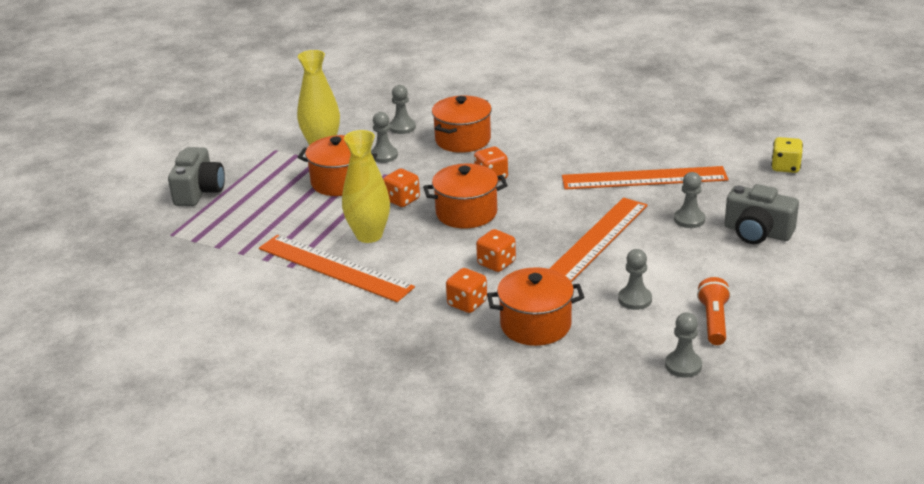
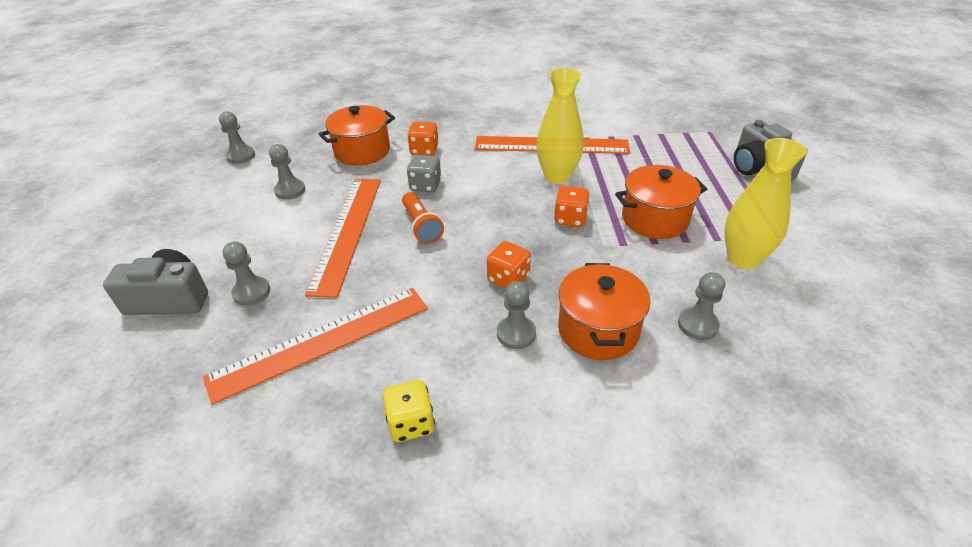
camera: 150 degrees right, 10 degrees up
grey pawn [371,112,398,163] -> grey pawn moved to [497,281,536,349]
orange pot [423,163,508,229] -> none
orange dice [476,229,516,272] -> grey dice [407,155,442,192]
orange flashlight [697,277,731,345] -> orange flashlight moved to [402,192,444,244]
yellow dice [771,137,803,173] -> yellow dice moved to [383,380,435,442]

